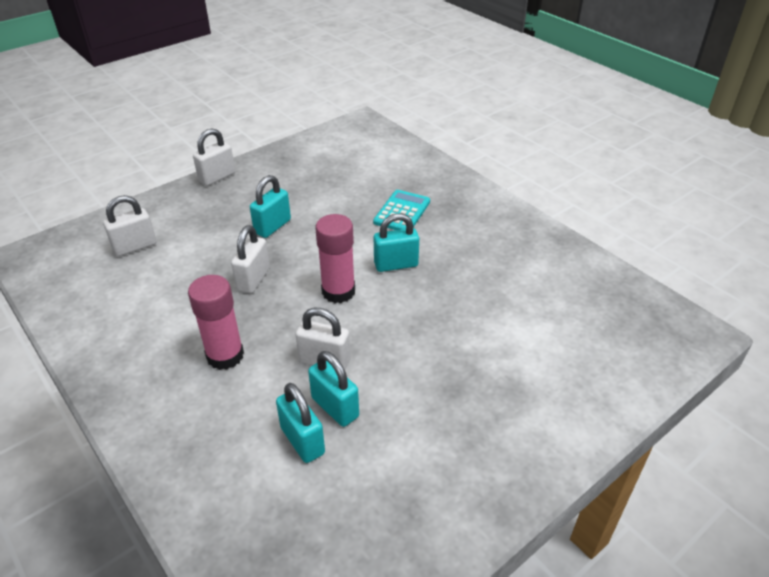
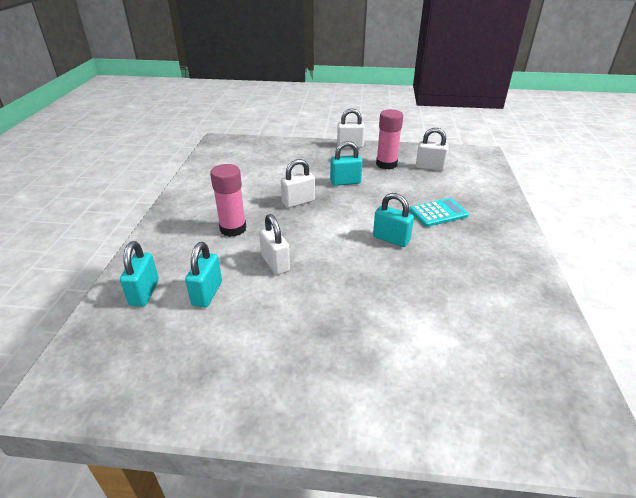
camera: 45 degrees right, 5 degrees down
white padlock [103,195,156,256] -> white padlock moved to [416,128,449,171]
turquoise padlock [308,351,359,427] -> turquoise padlock moved to [120,241,159,307]
pink glue stick [315,214,355,303] -> pink glue stick moved to [376,109,403,170]

